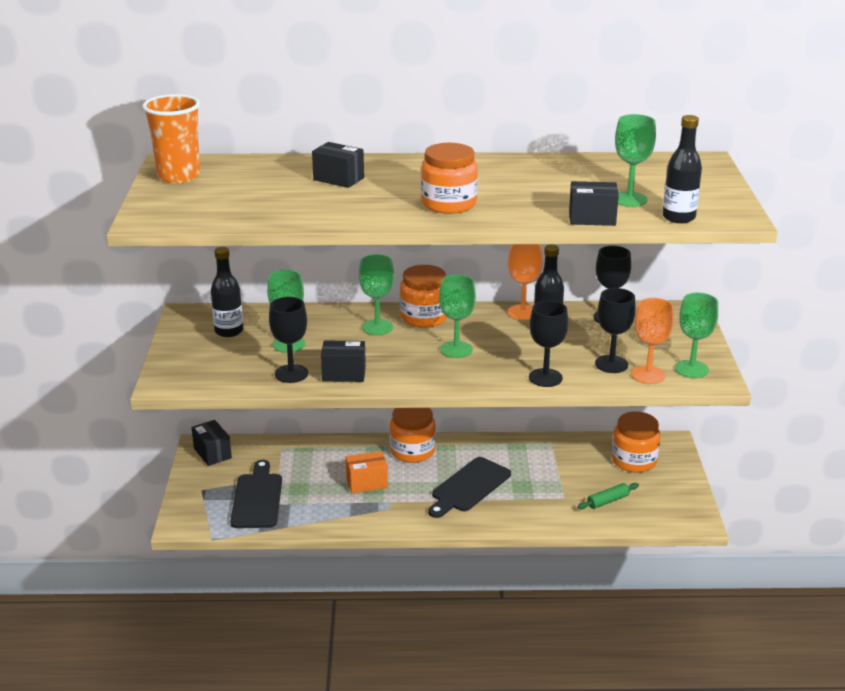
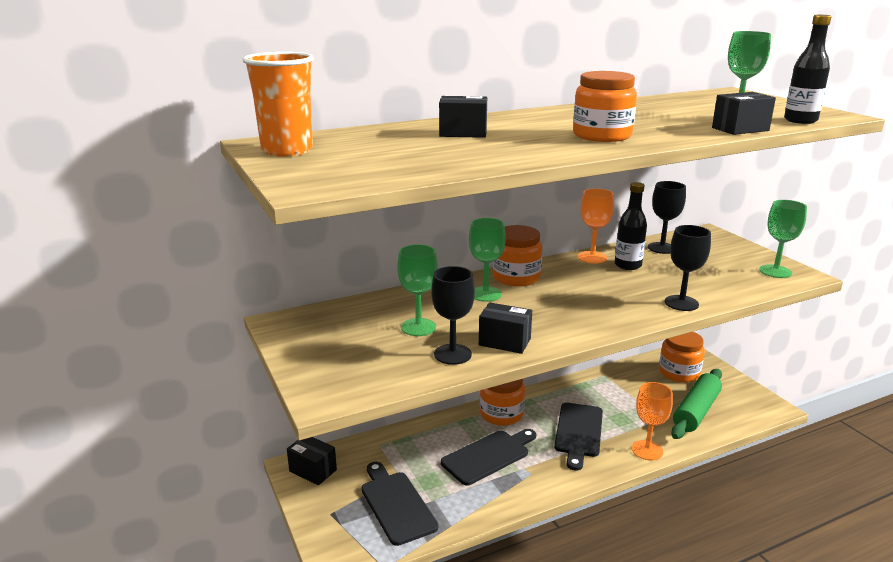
camera: 25 degrees left, 5 degrees down
black bottle [211,247,243,337] -> none
black box [321,341,366,382] -> black box turned 45 degrees clockwise [479,302,532,354]
orange box [346,451,388,493] -> black cutting board [441,429,536,485]
green goblet [439,275,476,358] -> none
green rolling pin [577,483,639,509] -> green rolling pin [671,369,722,439], size x2.02
black goblet [595,288,636,373] -> none
orange goblet [631,298,674,384] -> orange goblet moved to [632,382,673,461]

